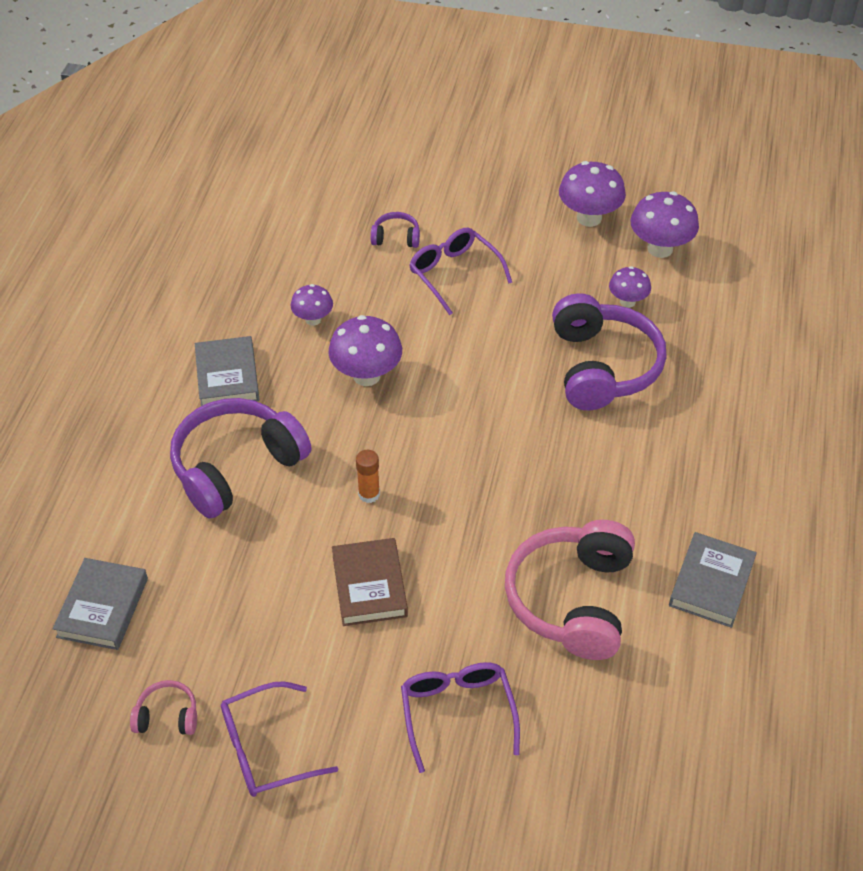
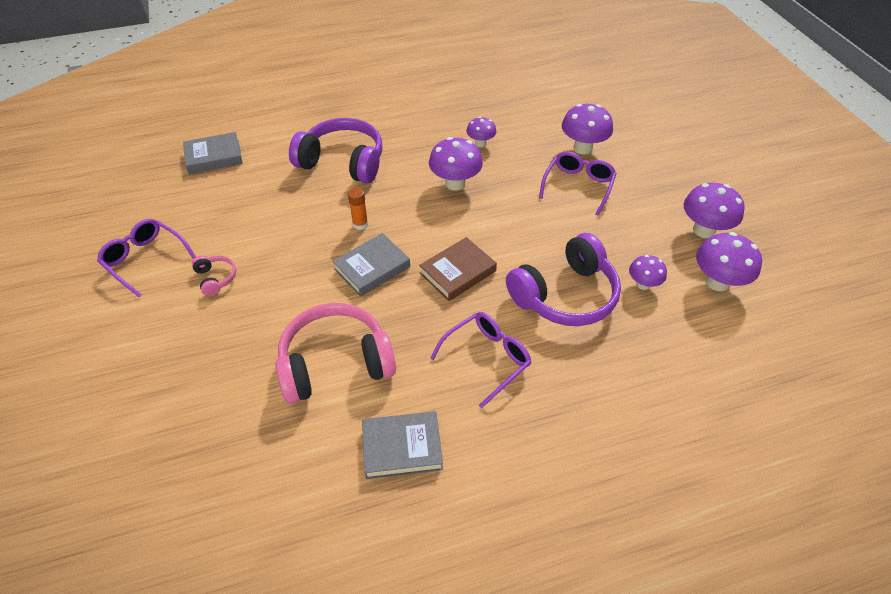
camera: 60 degrees right, 0 degrees up
pink headphones [130,680,197,735] -> pink headphones moved to [192,255,236,296]
grey book [195,336,260,406] -> grey book moved to [332,233,410,297]
brown book [332,538,408,626] -> brown book moved to [419,237,497,301]
purple headphones [371,212,420,248] -> purple mushroom [562,104,613,154]
purple glasses [401,662,520,773] -> purple glasses moved to [430,312,532,408]

